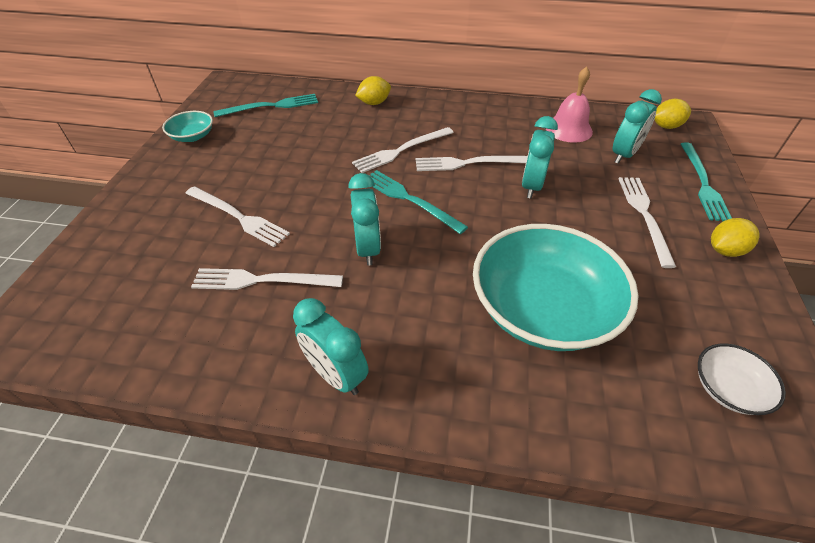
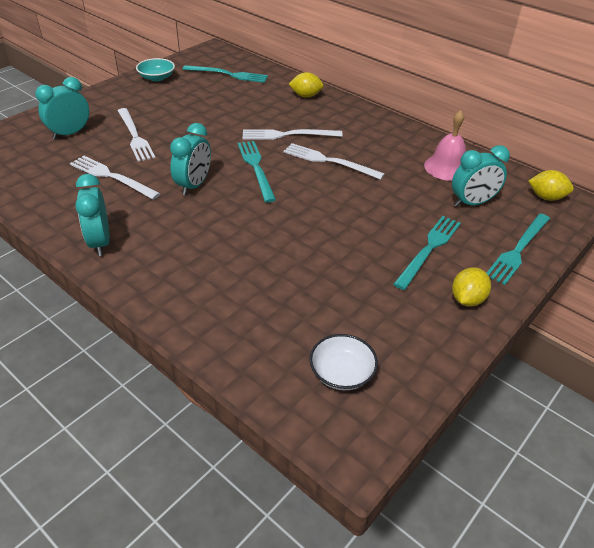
camera: 30 degrees right, 5 degrees down
turquoise bowl [473,224,639,351] -> none
turquoise clock [522,116,558,198] -> turquoise clock moved to [35,77,89,140]
white fork [618,177,676,268] -> turquoise fork [393,216,461,290]
yellow lemon [711,218,759,257] -> yellow lemon turned 60 degrees counterclockwise [452,267,491,307]

